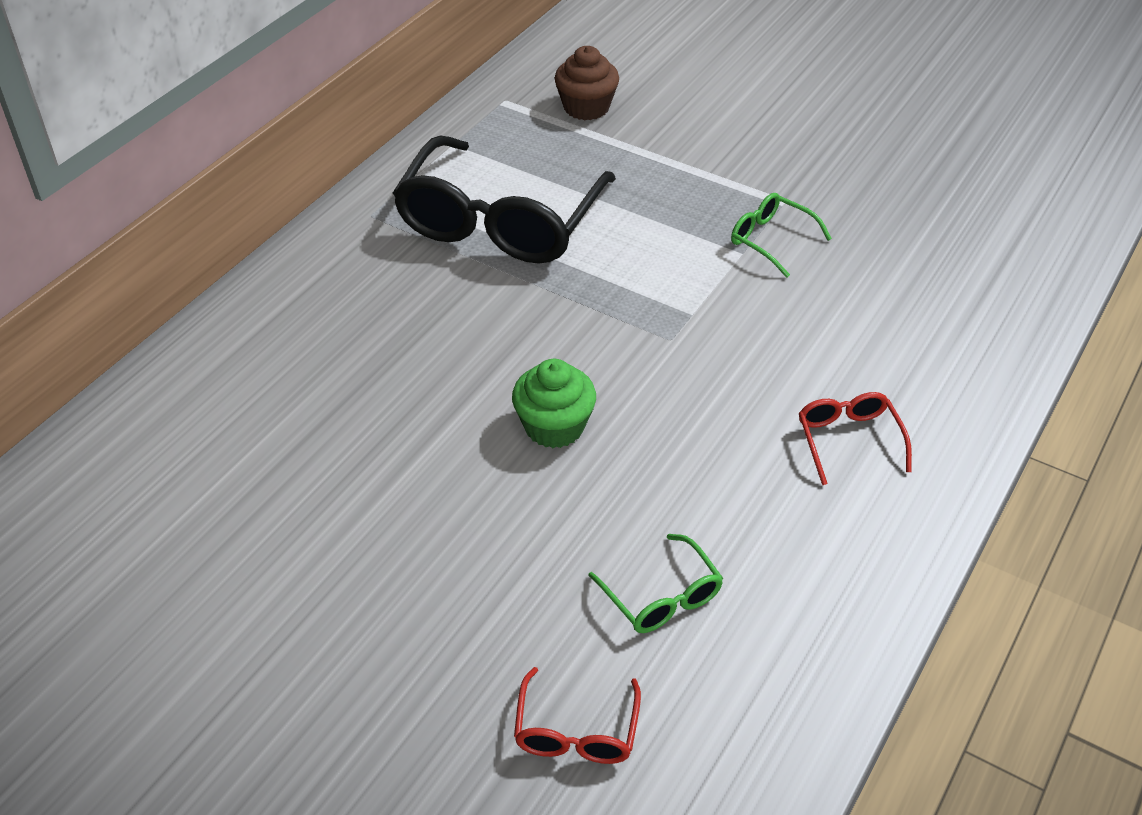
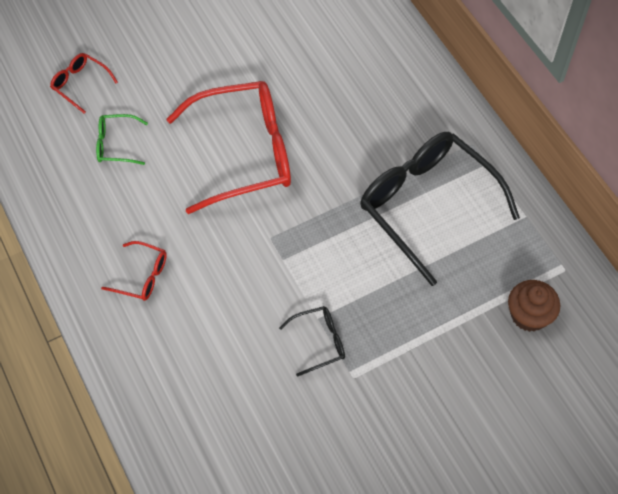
camera: 120 degrees right, 15 degrees up
green cupcake [512,359,596,448] -> red glasses [166,81,291,214]
green glasses [731,193,832,278] -> black glasses [279,306,345,377]

